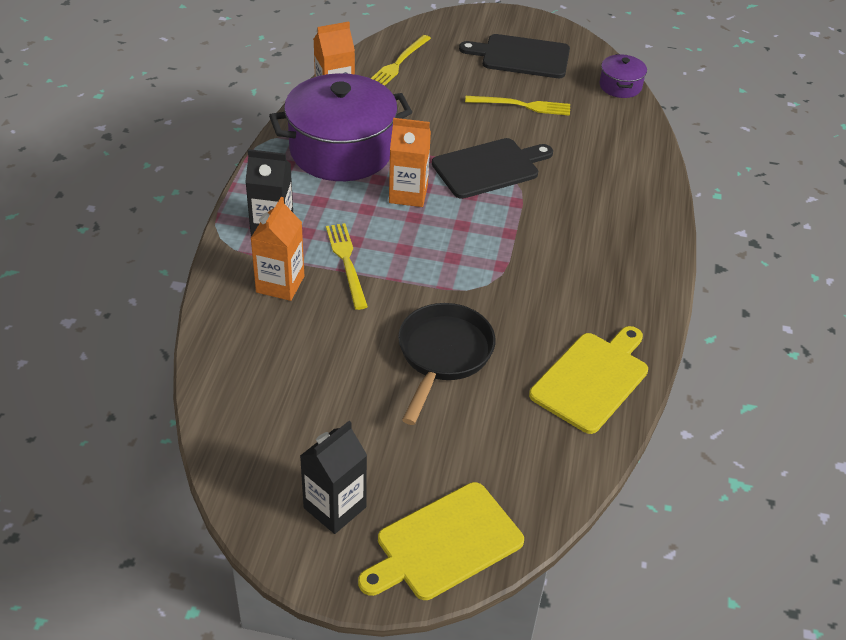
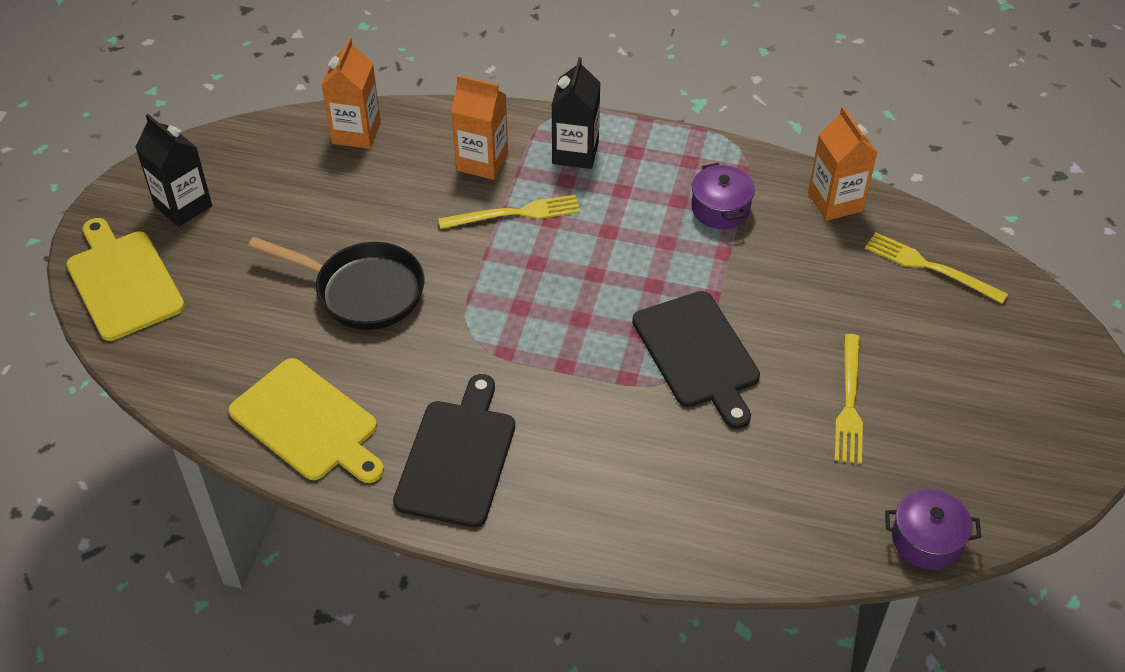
camera: 95 degrees right, 5 degrees up
purple pot [269,73,412,181] -> purple pot [692,163,755,229], size x0.45
orange carton [389,118,431,207] -> orange carton moved to [322,38,381,149]
black cutting board [459,34,570,78] -> black cutting board moved to [393,374,515,528]

